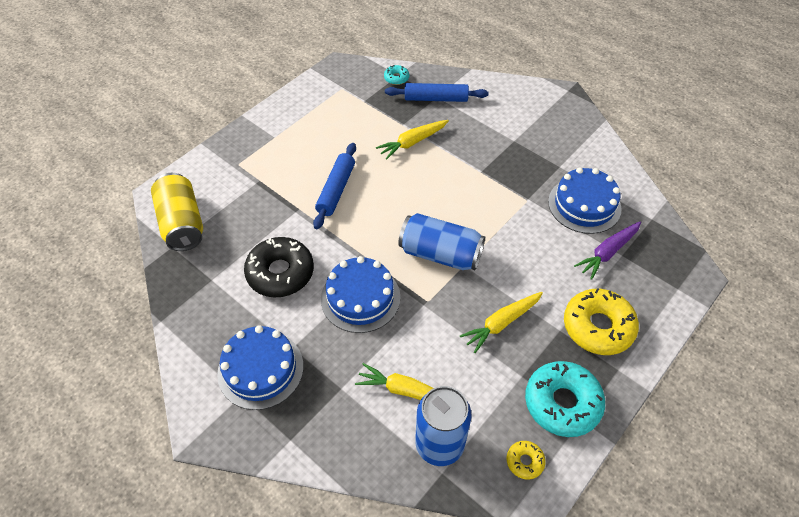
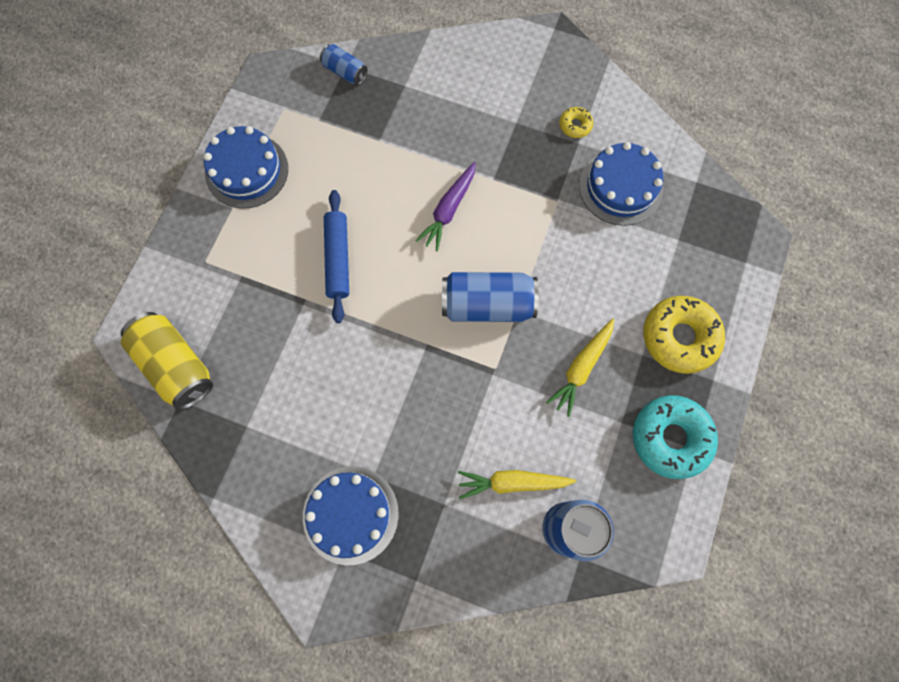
camera: 20 degrees left, 20 degrees up
black donut [244,237,314,298] -> none
blue cake [321,256,400,333] -> blue cake moved to [204,126,288,209]
yellow carrot [376,120,449,160] -> none
turquoise donut [384,65,409,85] -> blue can [320,44,368,85]
blue rolling pin [385,83,488,102] -> none
yellow donut [507,441,546,480] -> yellow donut moved to [559,107,593,138]
purple carrot [574,221,641,280] -> purple carrot moved to [415,162,476,252]

